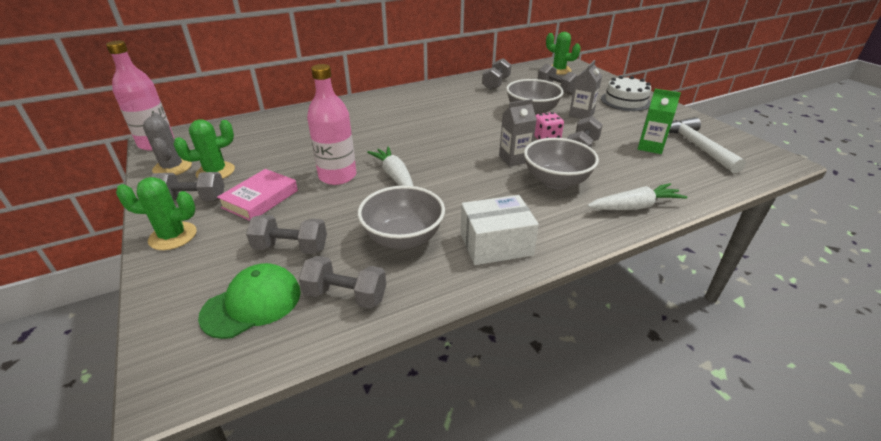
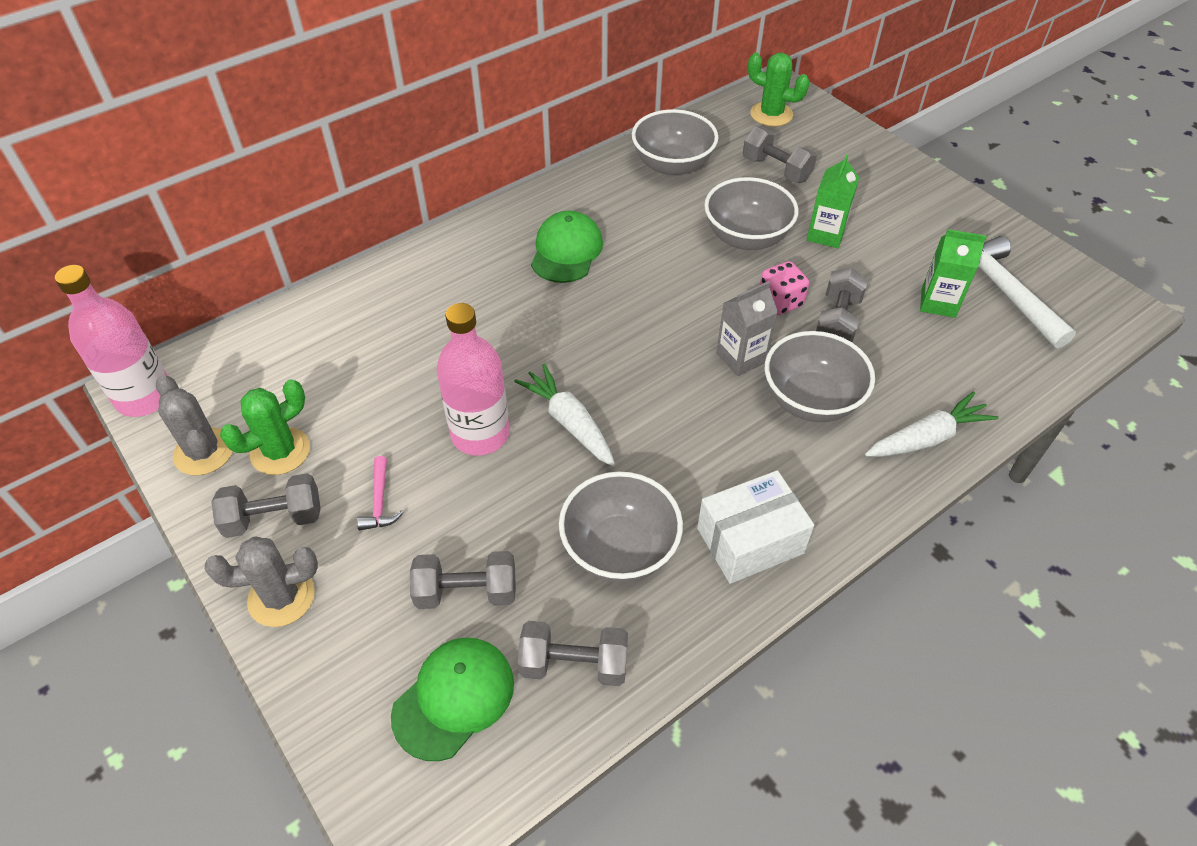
camera: 10 degrees left, 15 degrees up
green cactus [116,177,197,250] -> grey cactus [205,537,318,627]
pink book [217,169,298,221] -> pink hammer [357,456,403,530]
grey dumbbell [482,58,511,90] -> grey bowl [632,109,718,177]
grey carton [569,60,602,119] -> green carton [807,154,859,248]
white cake [601,76,651,111] -> none
none -> green cap [531,211,603,283]

